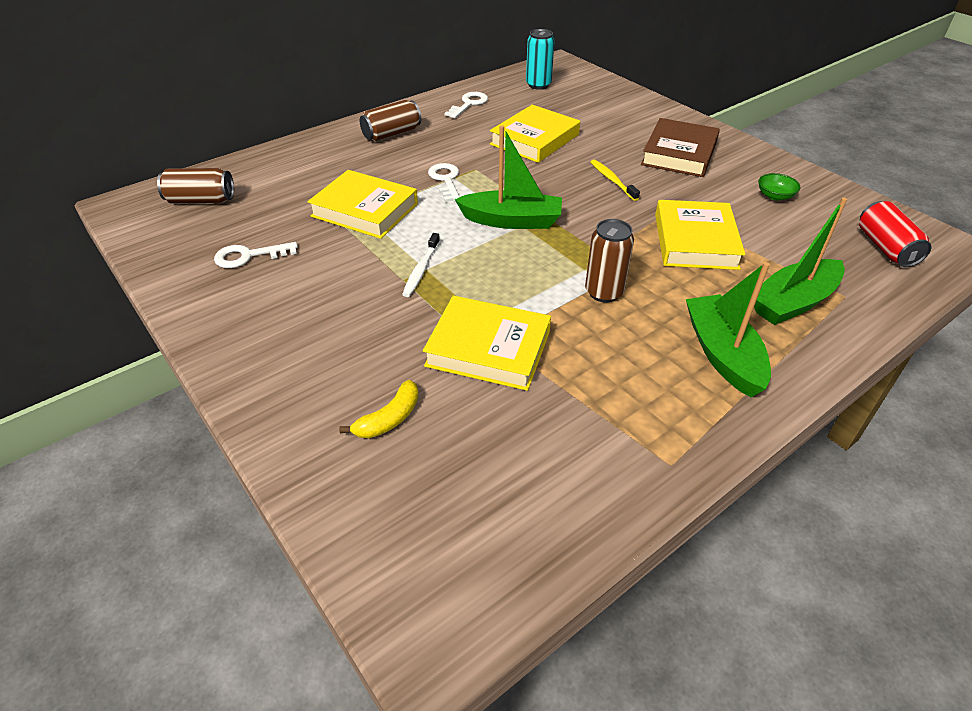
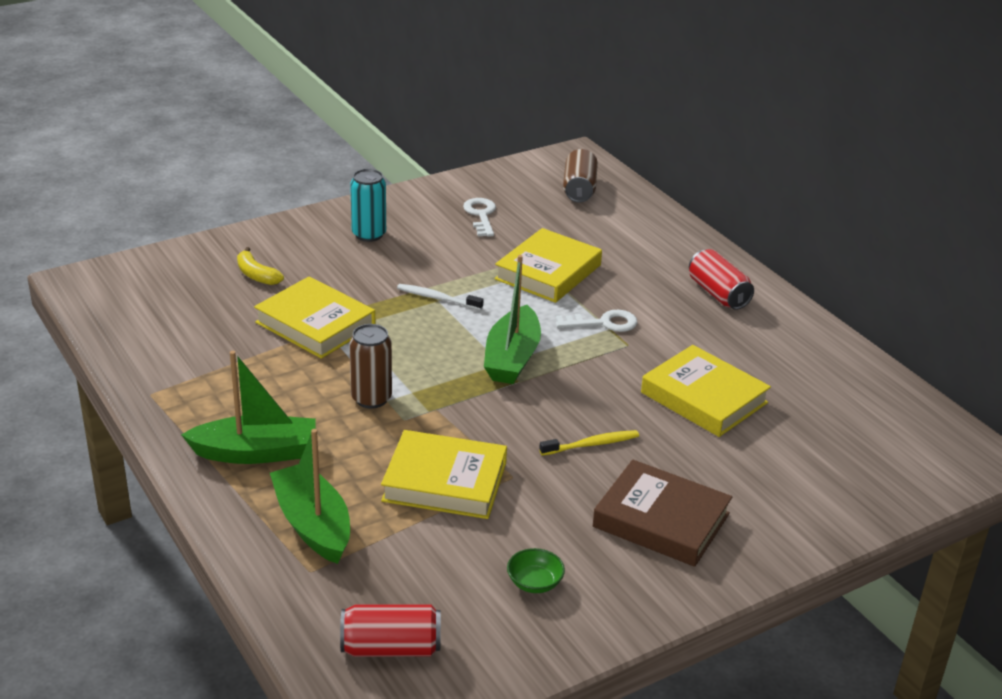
camera: 95 degrees right, 10 degrees down
brown can [360,100,421,142] -> red can [689,249,754,310]
yellow book [423,296,551,391] -> yellow book turned 75 degrees counterclockwise [254,276,375,359]
white key [445,92,488,118] -> none
turquoise can [526,29,555,90] -> turquoise can moved to [350,169,386,242]

